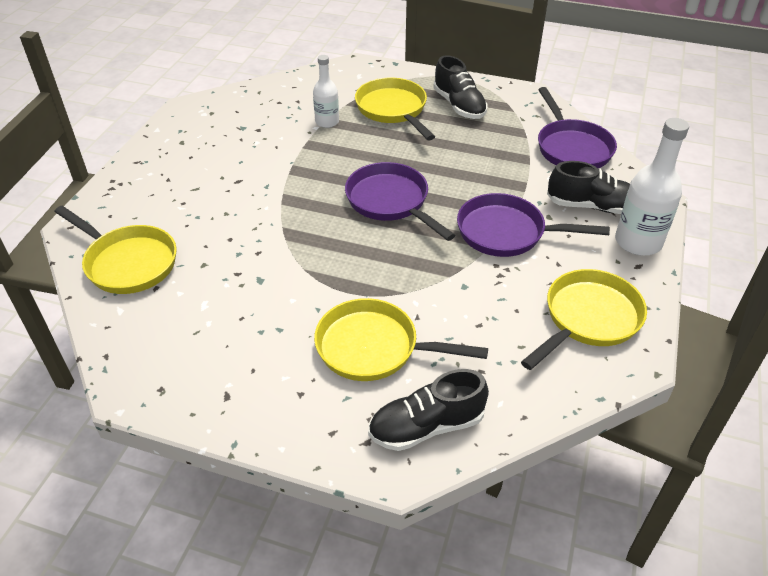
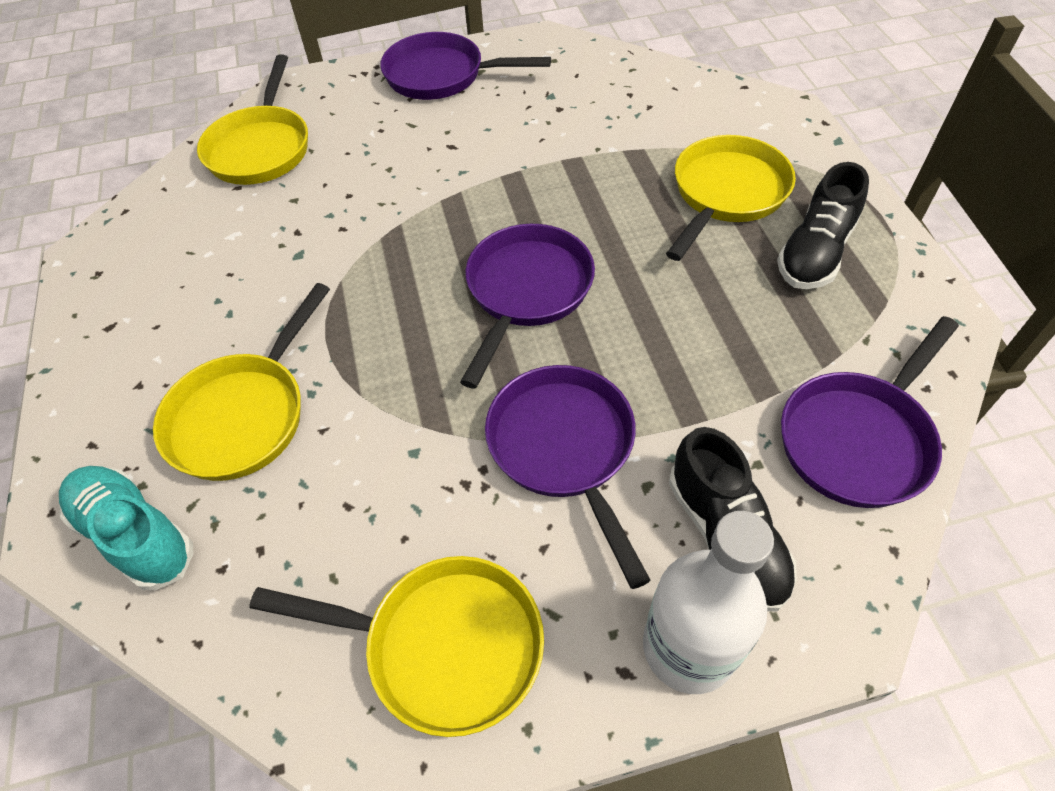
camera: 60 degrees right, 10 degrees up
white bottle [313,55,339,128] -> none
yellow pan [314,298,488,381] -> yellow pan turned 135 degrees counterclockwise [153,283,330,481]
black shoe [368,369,489,451] -> turquoise shoe [59,466,194,590]
none -> purple pan [380,32,551,100]

